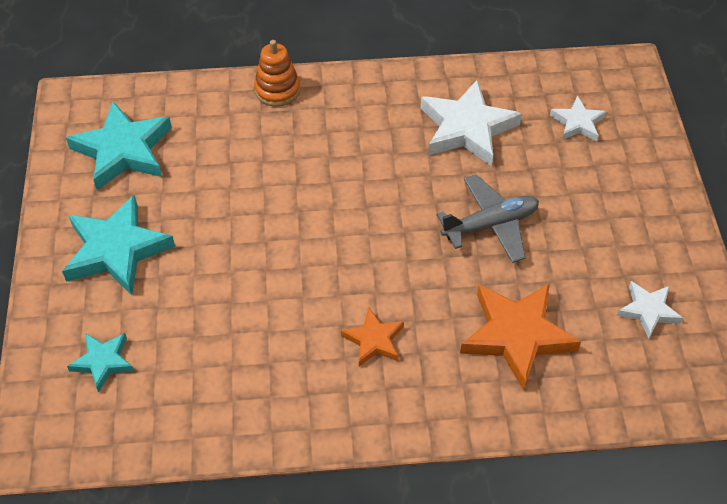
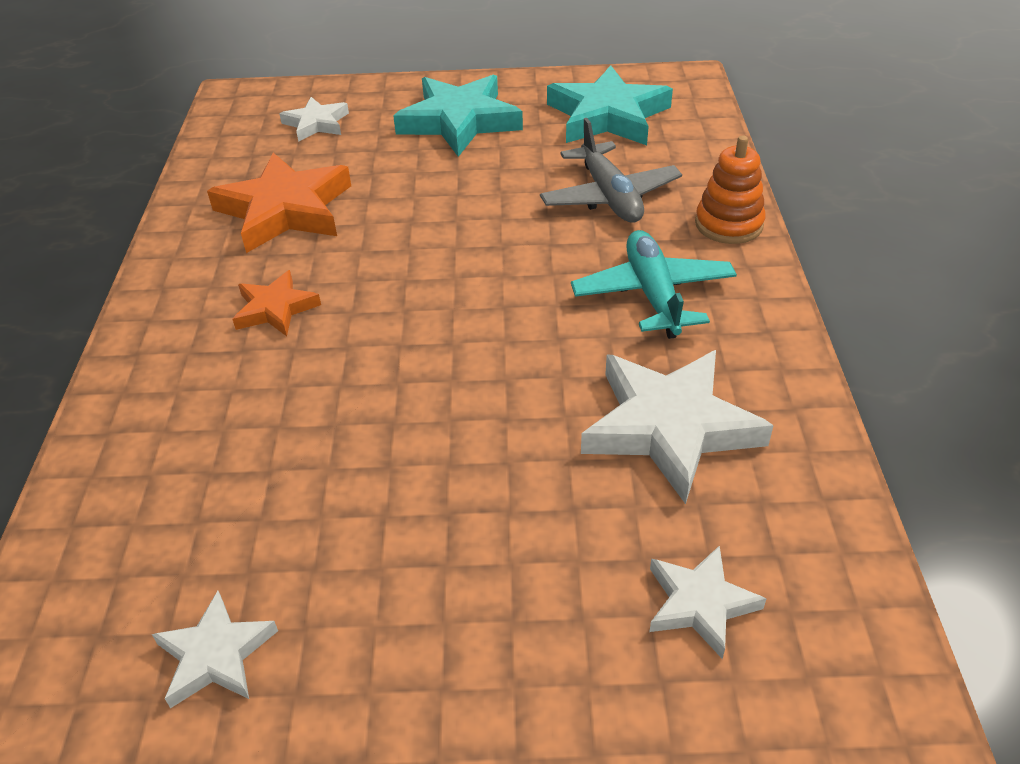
camera: 95 degrees right, 10 degrees down
turquoise star [67,333,134,393] -> white star [280,97,349,142]
grey plane [437,174,539,263] -> grey plane moved to [540,118,682,223]
orange star [460,283,581,391] -> orange star moved to [207,153,351,253]
none -> turquoise plane [571,230,737,339]

